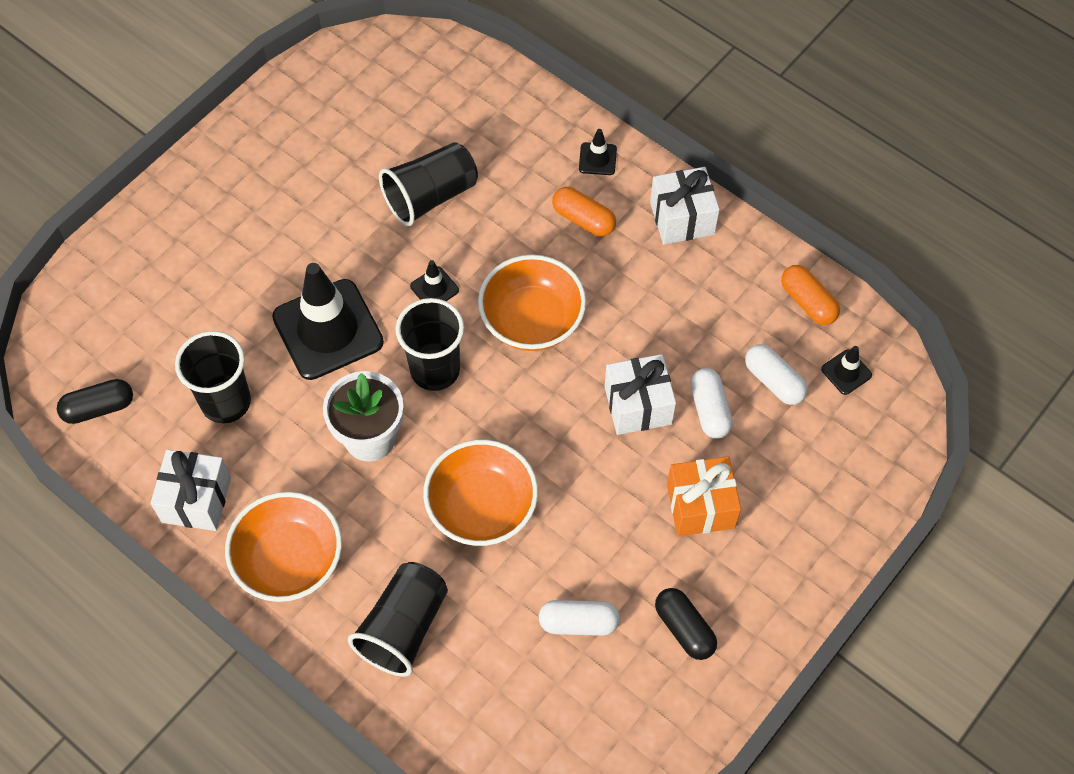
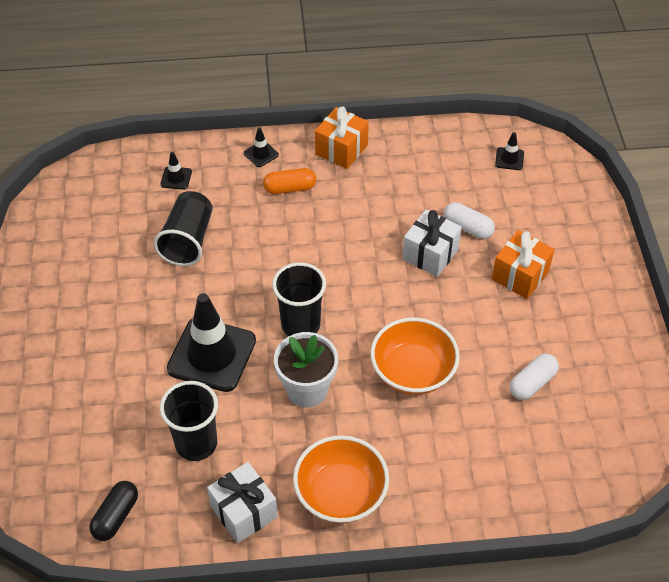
camera: 45 degrees left, 10 degrees down
black cup [348,562,448,677] -> none
black traffic cone [410,260,459,301] -> black traffic cone moved to [160,152,192,190]
orange bowl [478,255,586,351] -> none
white gift [650,167,720,245] -> orange gift [315,107,369,169]
black capsule [655,588,717,660] -> none
white capsule [745,344,808,405] -> none
orange capsule [781,265,840,325] -> none

